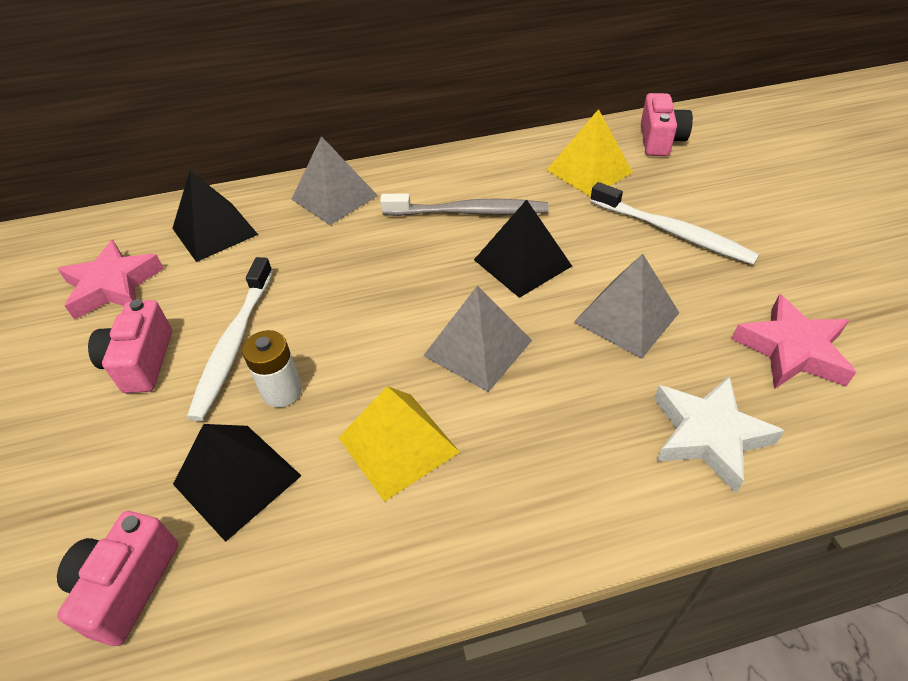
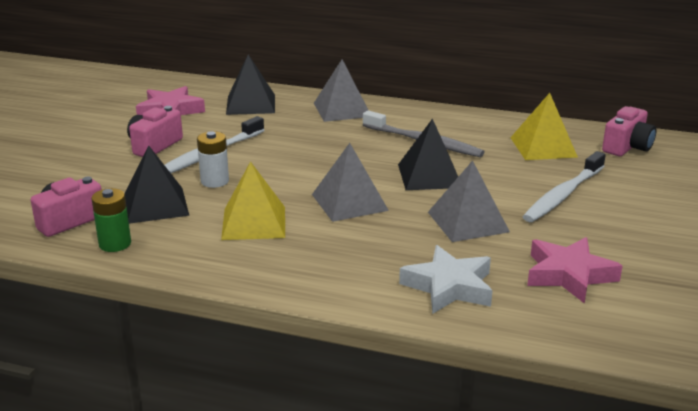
camera: 30 degrees right, 20 degrees down
white toothbrush [590,182,759,265] -> white toothbrush turned 60 degrees clockwise [522,151,606,222]
none -> green battery [91,188,131,252]

